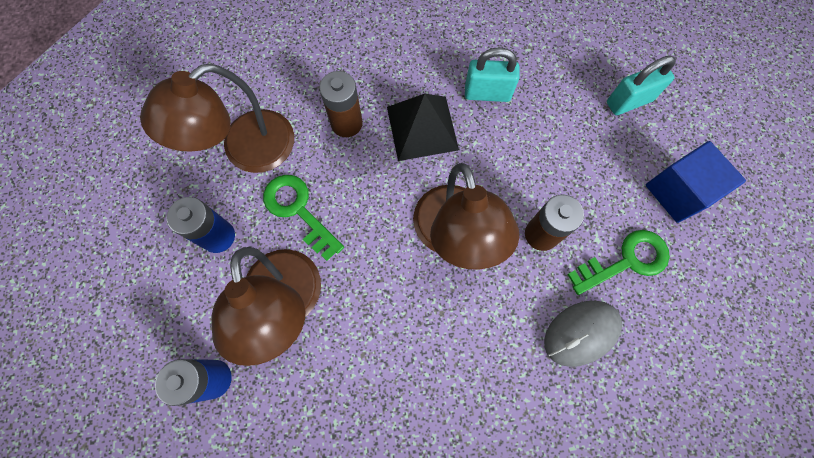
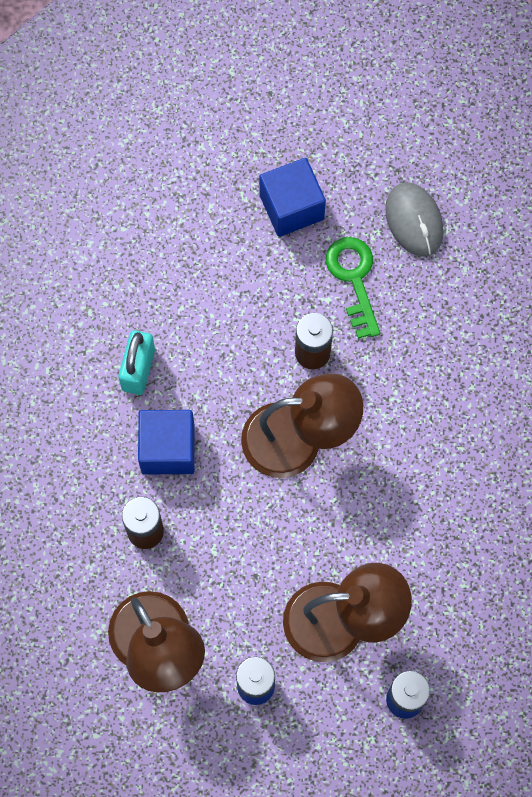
camera: 80 degrees left, 0 degrees up
green key [263,175,344,261] -> none
black pyramid [387,94,459,161] -> blue cube [138,410,195,474]
grey mouse [544,301,622,367] -> grey mouse moved to [385,182,444,257]
turquoise padlock [607,55,676,115] -> none

